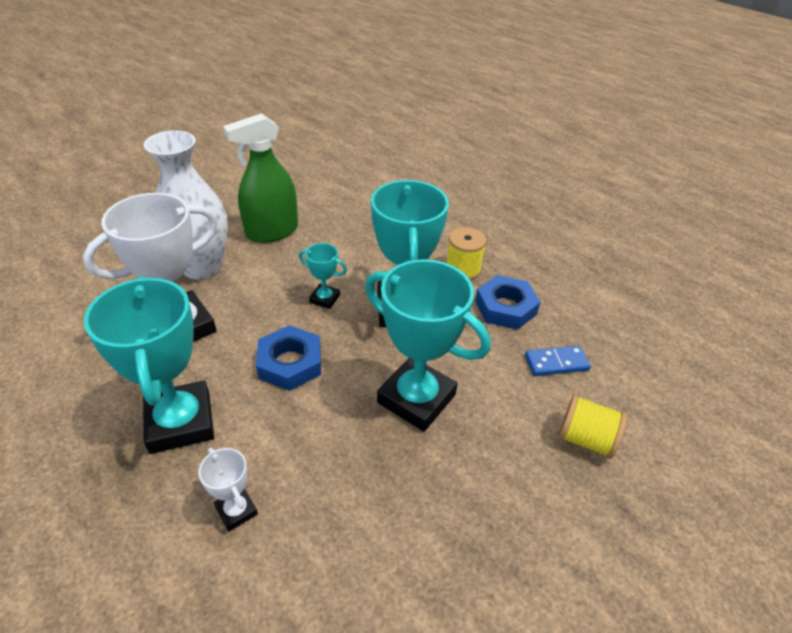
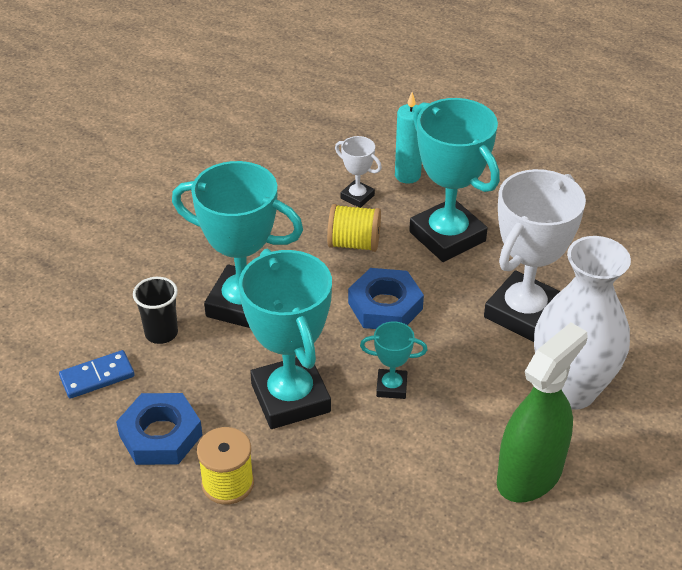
camera: 165 degrees right, 0 degrees up
yellow spool [558,394,627,459] -> yellow spool moved to [327,204,381,252]
none -> black cup [133,277,178,344]
none -> turquoise candle [395,92,422,184]

